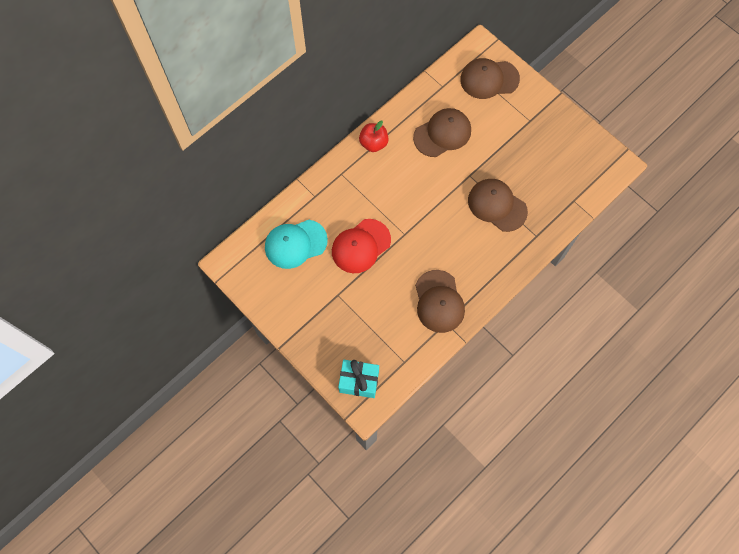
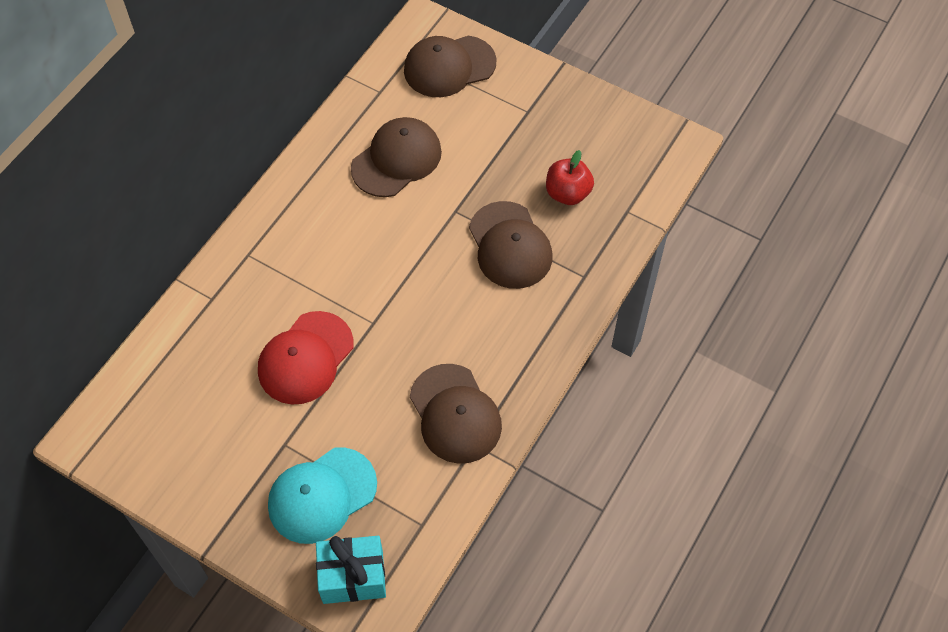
camera: 15 degrees left, 10 degrees down
turquoise cap [265,220,328,269] -> turquoise cap moved to [268,447,377,544]
red apple [359,121,389,152] -> red apple moved to [546,150,594,205]
brown cap [468,179,528,232] -> brown cap turned 135 degrees counterclockwise [469,201,552,289]

